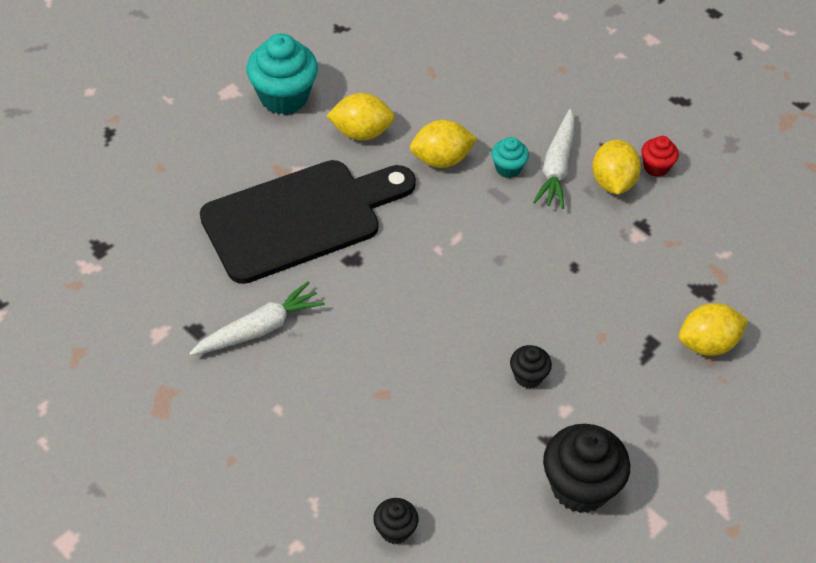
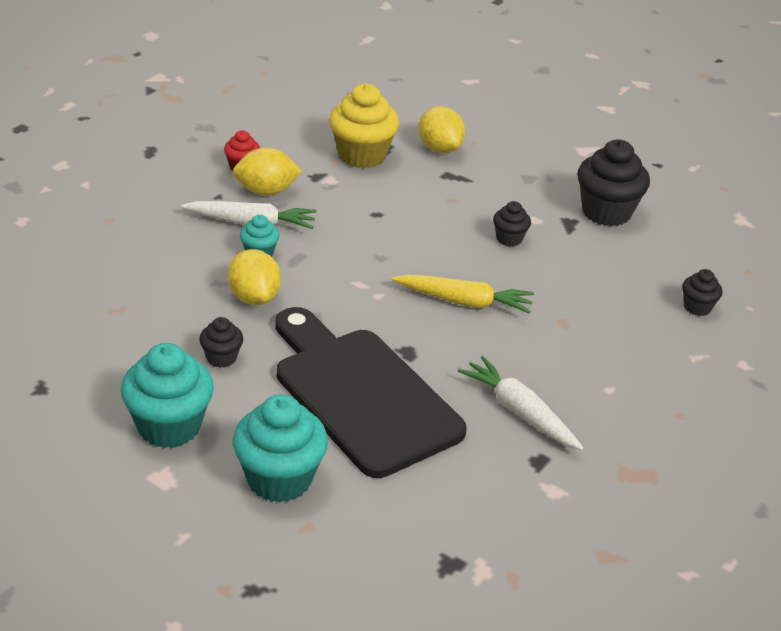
camera: 100 degrees left, 15 degrees down
yellow lemon [326,93,395,140] -> black cupcake [199,317,243,368]
none -> turquoise cupcake [233,394,328,503]
none -> yellow cupcake [329,84,399,168]
none -> yellow carrot [392,275,534,314]

